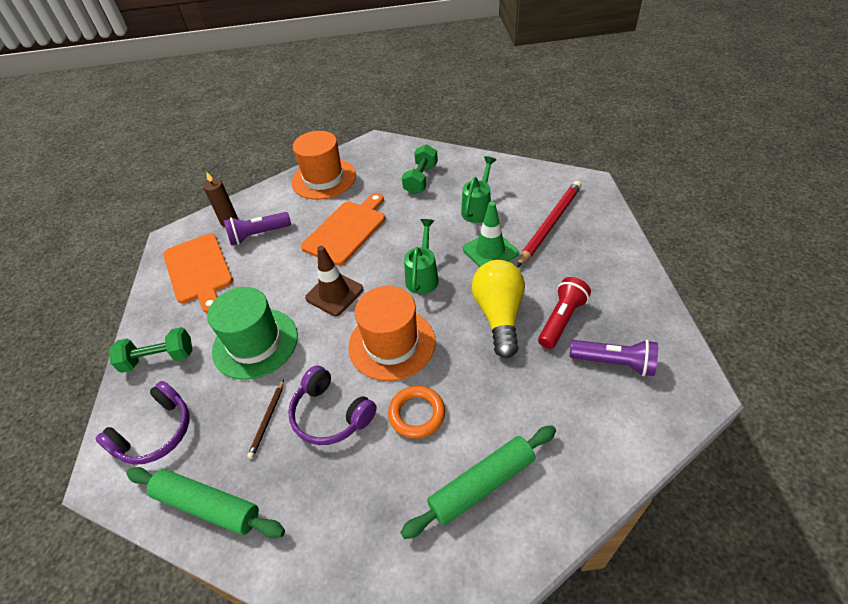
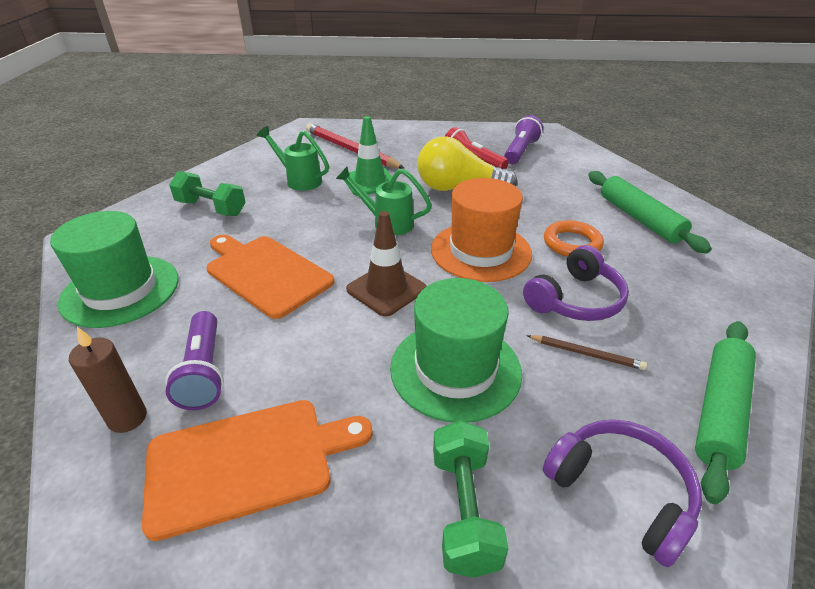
camera: 85 degrees left, 10 degrees down
orange hat [291,131,356,200] -> green hat [50,211,179,328]

